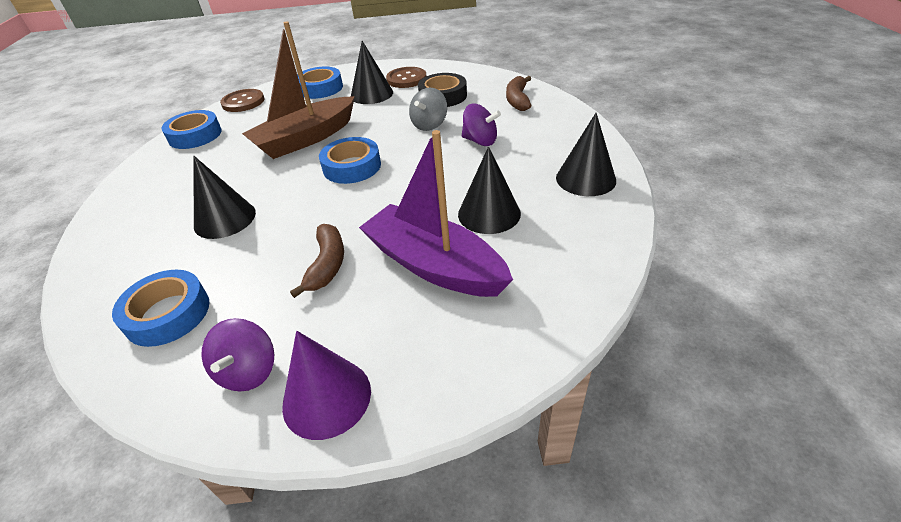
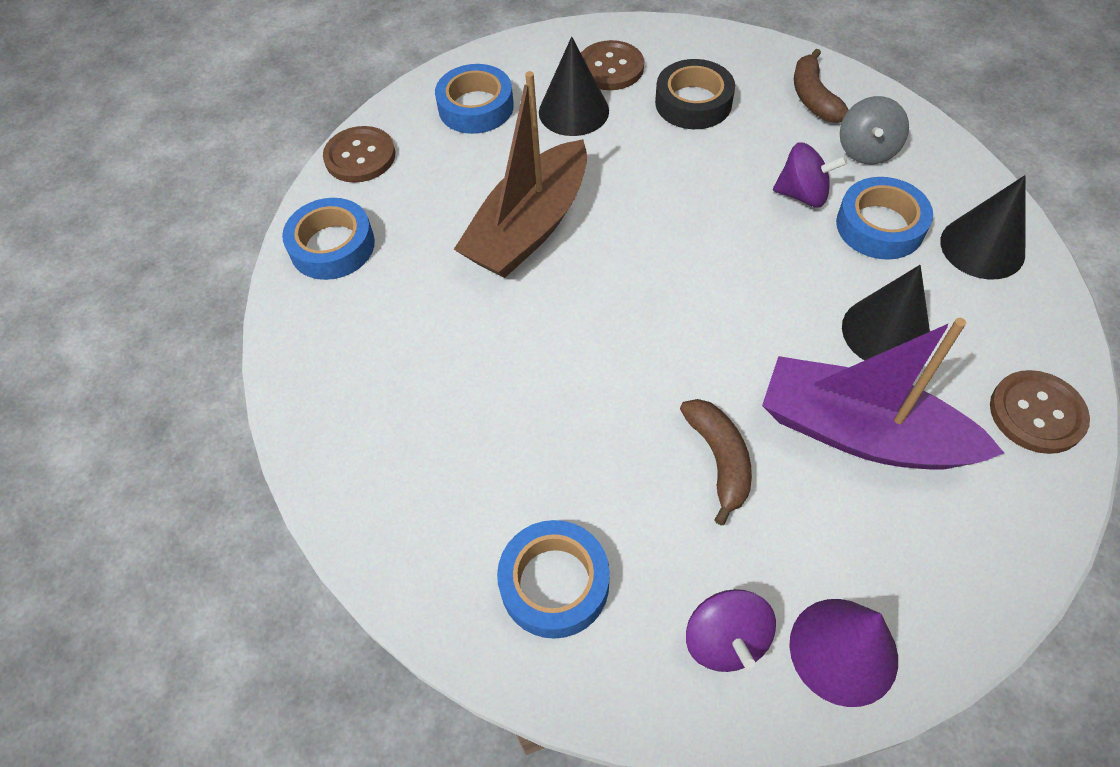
camera: 15 degrees left, 15 degrees up
black cone [194,156,256,239] -> none
blue tape [319,137,381,184] -> blue tape moved to [836,177,933,260]
grey spinning top [409,88,447,131] -> grey spinning top moved to [840,96,909,165]
none -> brown button [990,370,1090,454]

